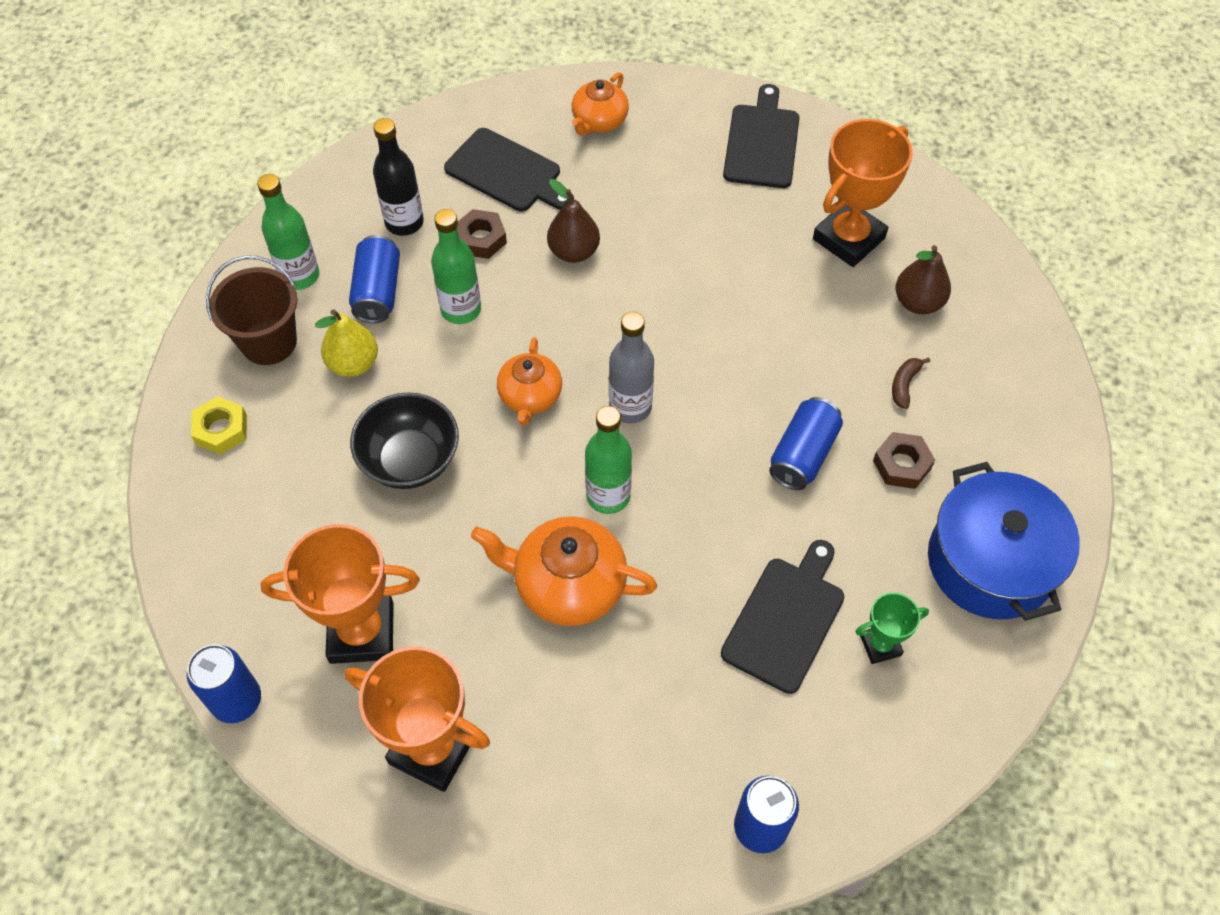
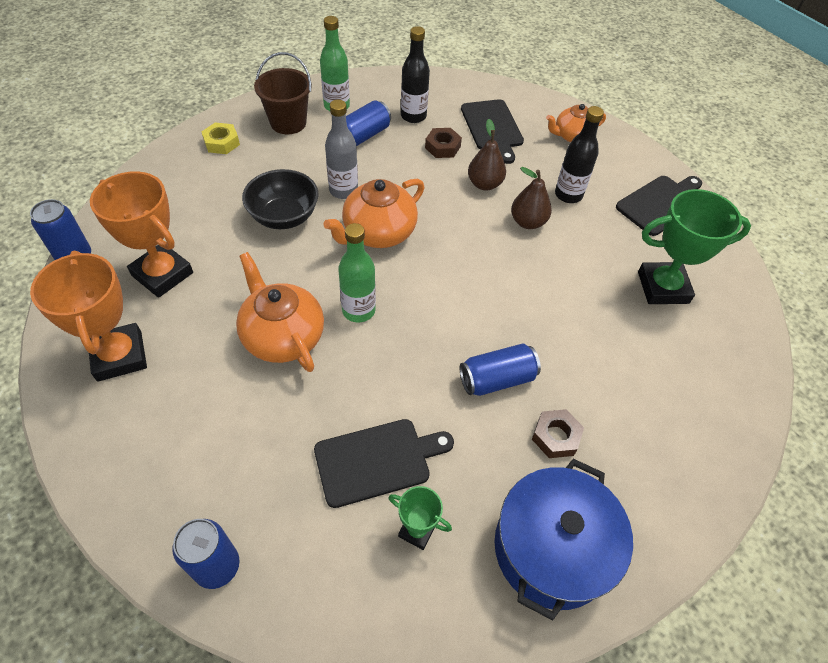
camera: 40 degrees right, 5 degrees down
yellow pear [315,309,378,377] -> none
green bottle [431,209,481,324] -> none
orange teapot [497,337,562,425] -> orange teapot [323,179,424,248], size x1.57
grey bottle [609,312,654,424] -> grey bottle moved to [325,100,358,199]
orange trophy [813,119,913,267] -> green trophy [638,189,751,304]
brown banana [892,357,930,409] -> none
brown pear [896,245,951,314] -> brown pear moved to [511,167,552,229]
none -> black bottle [555,106,604,203]

